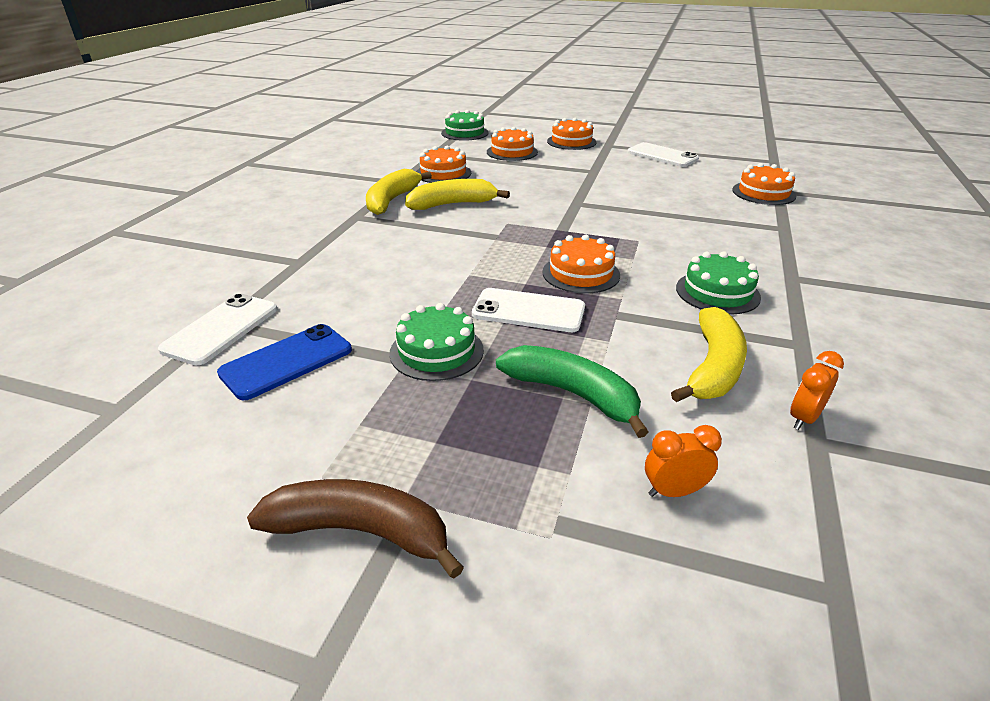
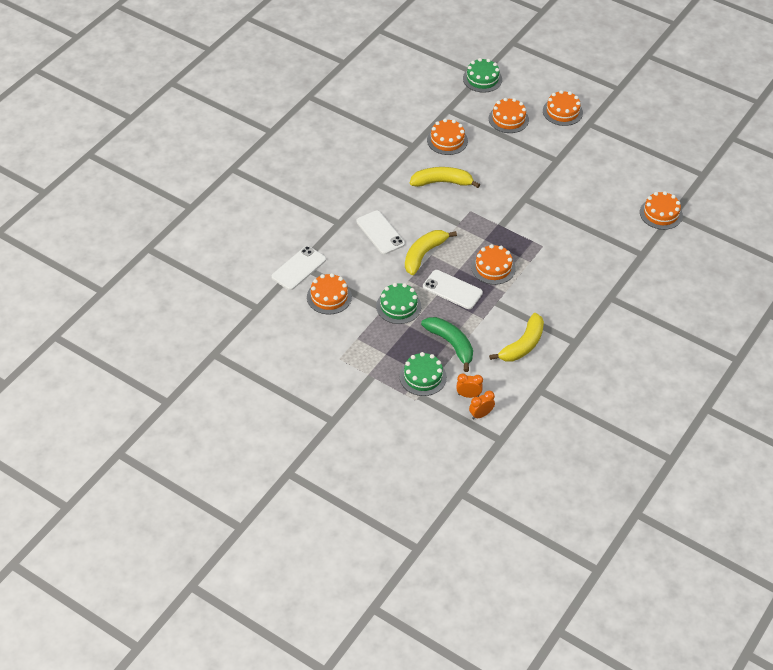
camera: 15 degrees right, 15 degrees up
blue phone [217,324,352,401] -> orange cake [307,273,352,314]
brown banana [247,479,464,579] -> none
yellow banana [366,169,432,215] -> yellow banana moved to [405,230,457,275]
white phone [627,142,699,167] -> white phone moved to [356,211,405,255]
green cake [676,251,761,314] -> green cake moved to [400,352,447,396]
orange clock [790,351,844,430] -> orange clock moved to [469,391,495,419]

